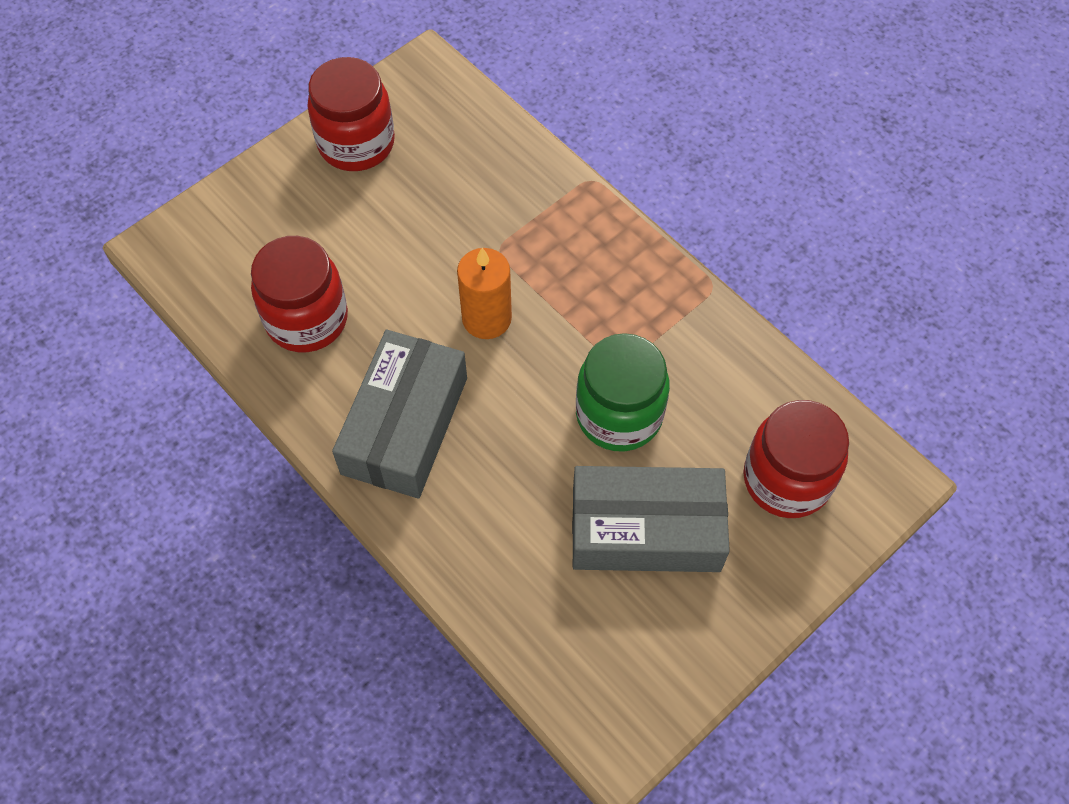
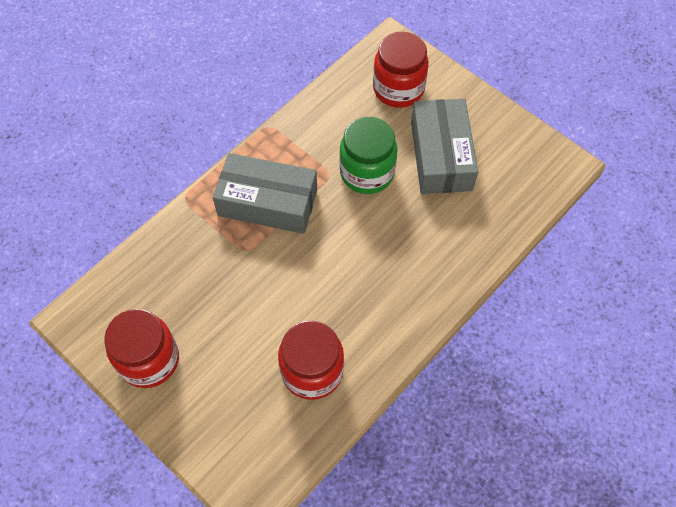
camera: 95 degrees left, 0 degrees up
grey box [332,330,467,499] -> grey box moved to [213,153,317,234]
orange candle [457,248,512,339] -> none

